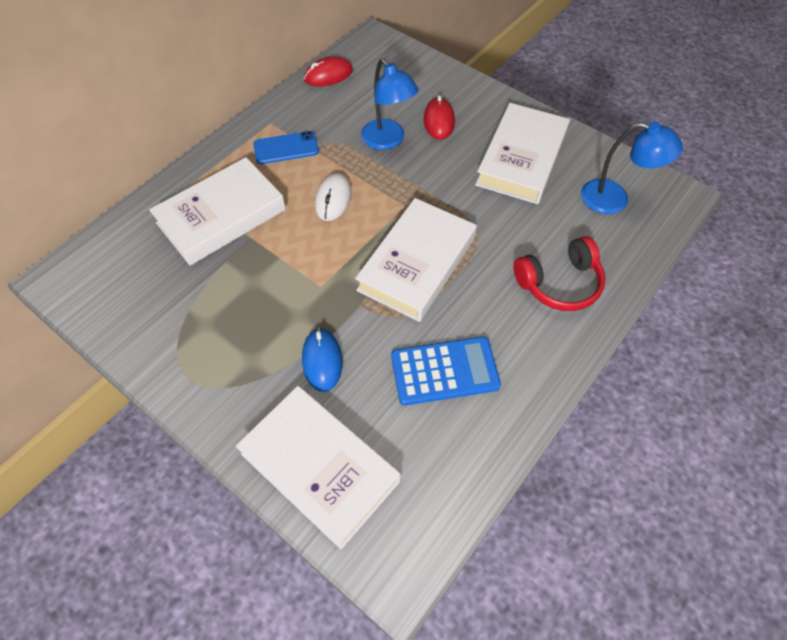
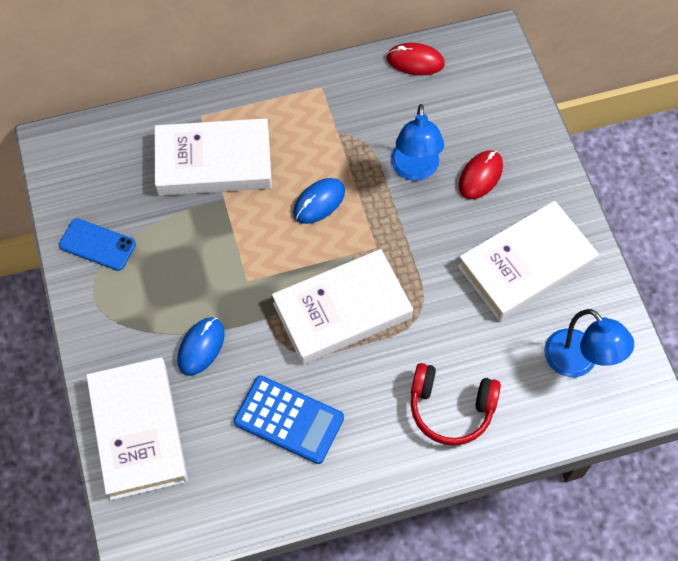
camera: 35 degrees right, 5 degrees up
blue phone [253,131,319,164] -> blue phone moved to [59,218,136,271]
white mouse [315,173,351,221] -> blue mouse [293,178,345,224]

